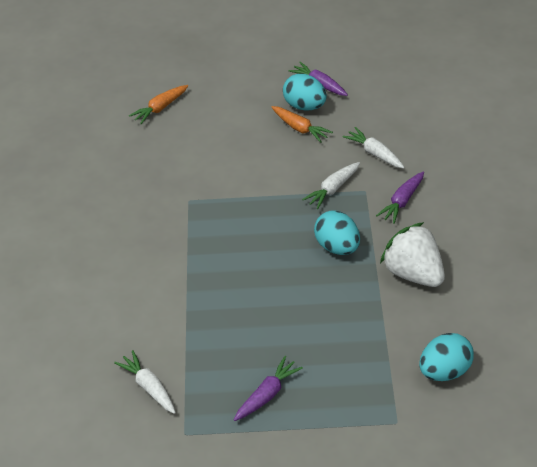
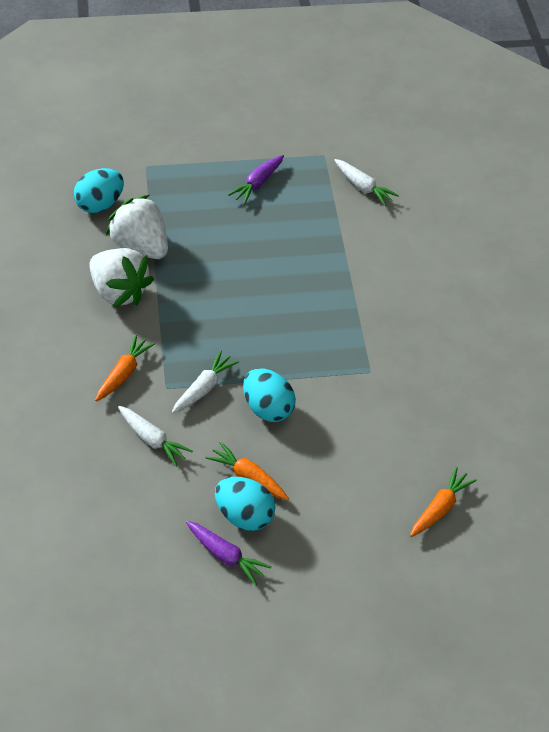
camera: 170 degrees right, 5 degrees up
turquoise egg [314,210,360,255] -> turquoise egg moved to [243,368,296,422]
purple carrot [376,172,424,224] -> orange carrot [95,334,156,401]
none -> white strawberry [106,195,168,259]

